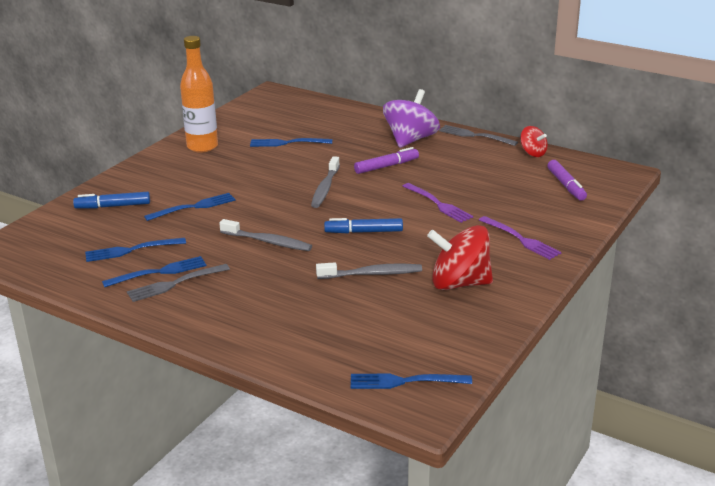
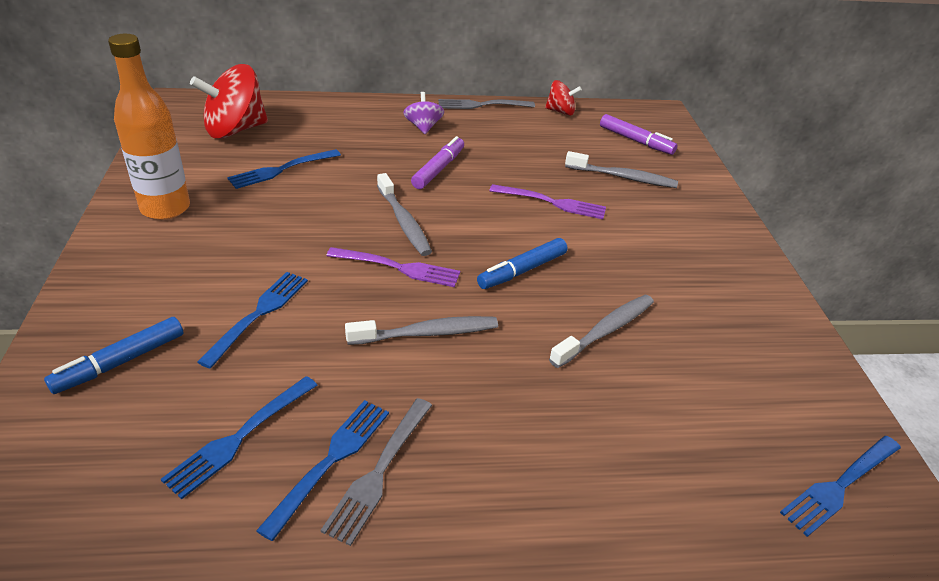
camera: 40 degrees left, 10 degrees up
purple spinning top [383,89,440,148] -> purple spinning top [403,92,444,134], size x0.54
red spinning top [427,225,493,290] -> red spinning top moved to [190,64,268,139]
purple fork [479,216,562,260] -> purple fork moved to [326,247,460,287]
none -> grey toothbrush [565,151,678,188]

